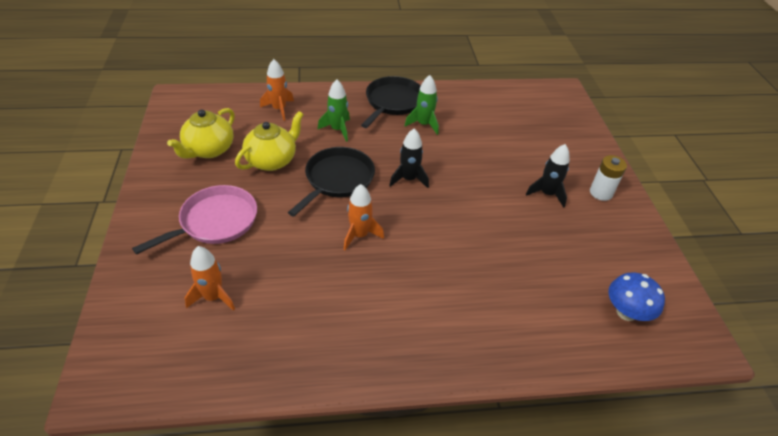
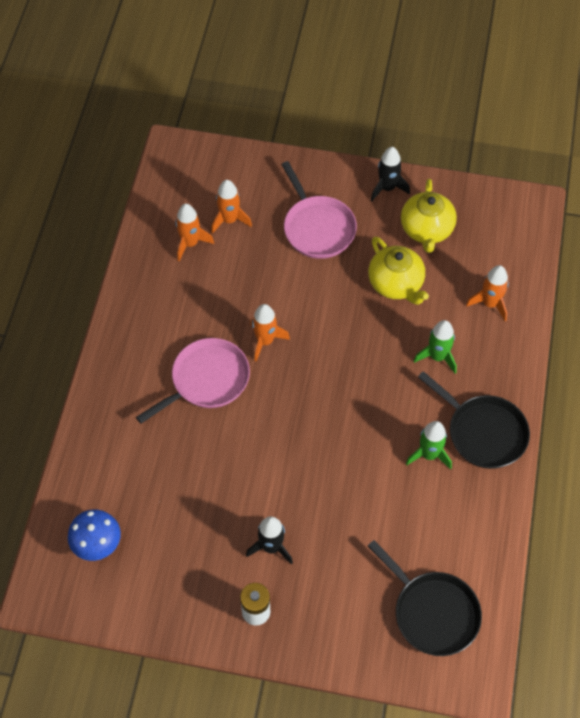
camera: 110 degrees right, 15 degrees up
yellow teapot [167,108,235,159] -> yellow teapot turned 135 degrees counterclockwise [401,179,457,253]
black pan [288,147,375,217] -> black pan moved to [368,540,482,656]
black rocket [389,128,429,188] -> black rocket moved to [371,147,410,201]
none -> pink pan [136,338,250,424]
none -> orange rocket [176,204,214,261]

